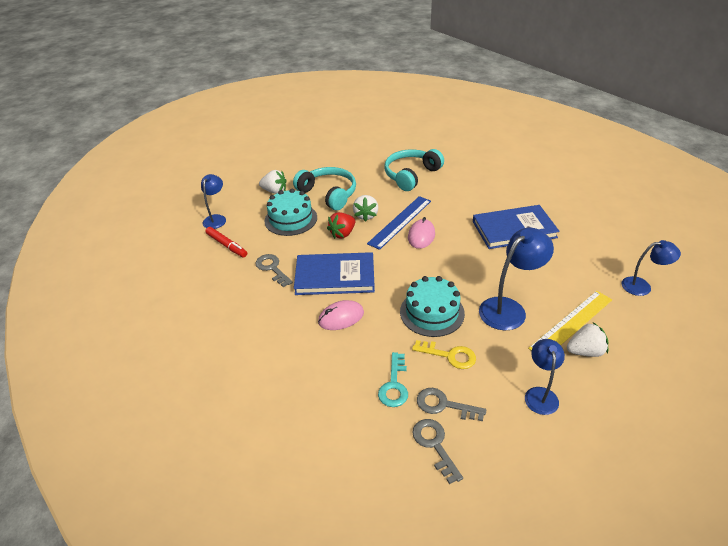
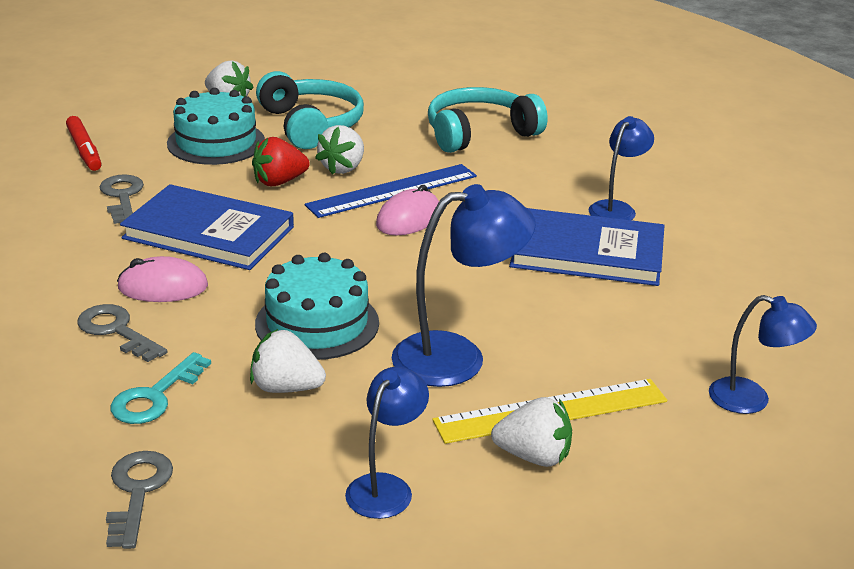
camera: 20 degrees right, 10 degrees down
blue lamp [201,174,226,229] -> blue lamp moved to [589,116,654,220]
yellow key [412,340,476,369] -> white strawberry [250,329,326,393]
grey key [417,388,486,421] -> grey key moved to [77,304,167,362]

